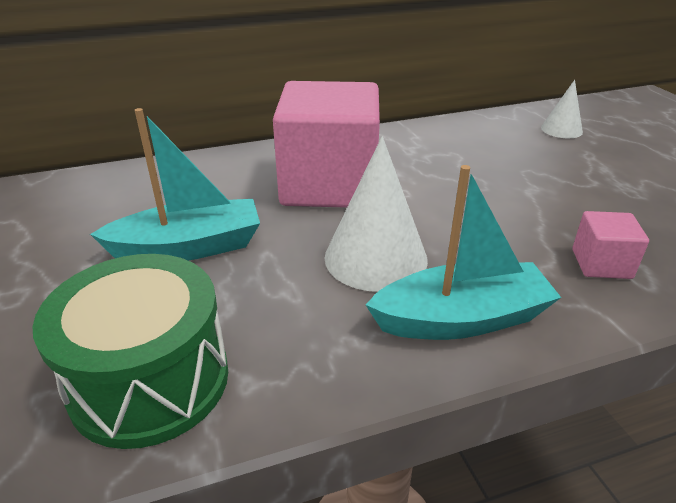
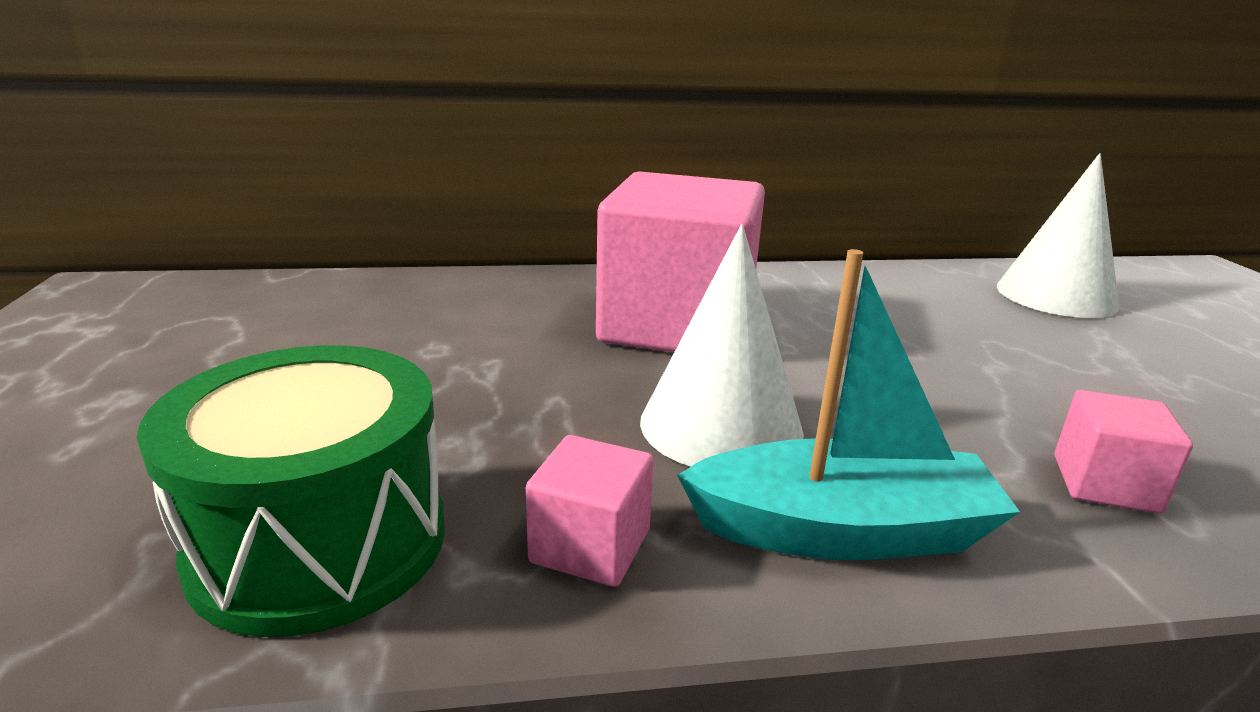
camera: 10 degrees right, 10 degrees down
turquoise boat [90,108,260,261] -> none
white cone [541,80,583,138] -> white cone [997,153,1119,318], size x1.78
none -> pink cube [526,435,654,587]

